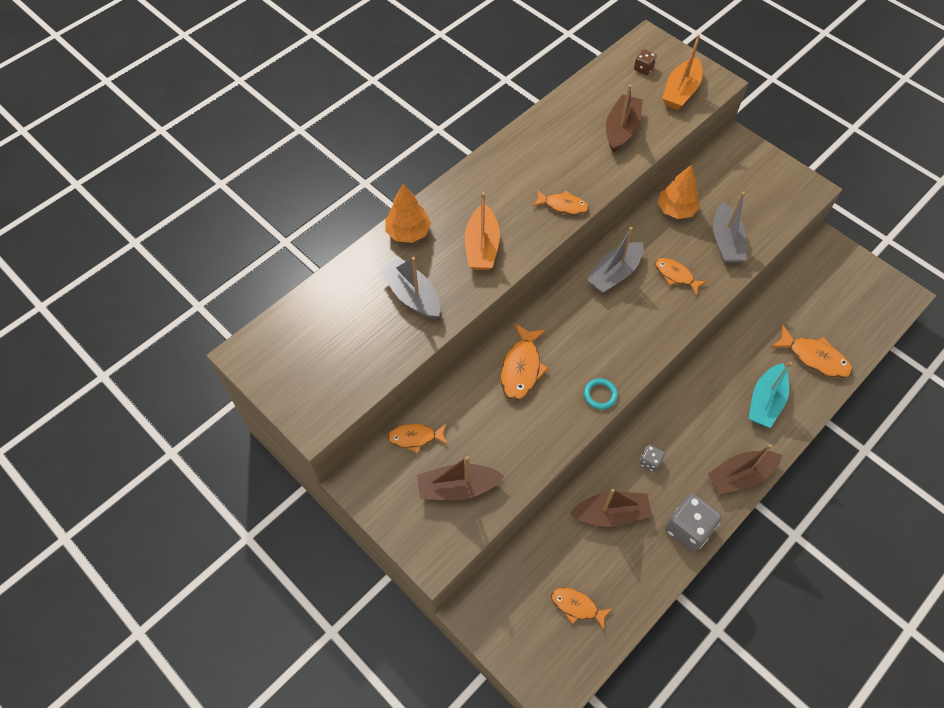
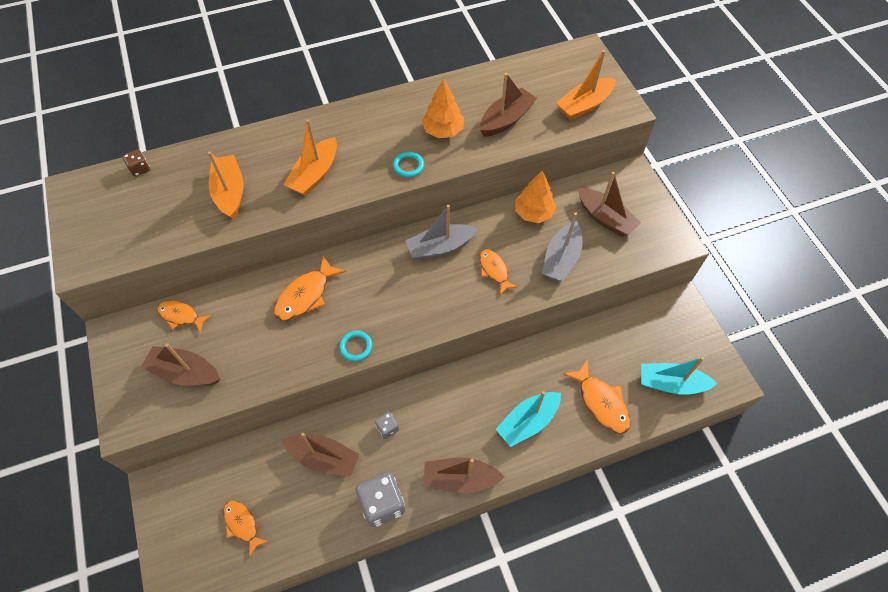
camera: 25 degrees right, 0 degrees up
grey boat [379,256,440,320] -> orange boat [208,151,244,220]
orange tree [385,184,431,243] -> orange tree moved to [422,79,464,138]
orange fish [532,190,589,215] -> turquoise ring [393,152,424,177]
brown dice [634,49,657,75] -> brown dice moved to [123,149,150,177]
none -> brown boat [578,172,641,237]
none -> turquoise boat [641,357,717,395]

